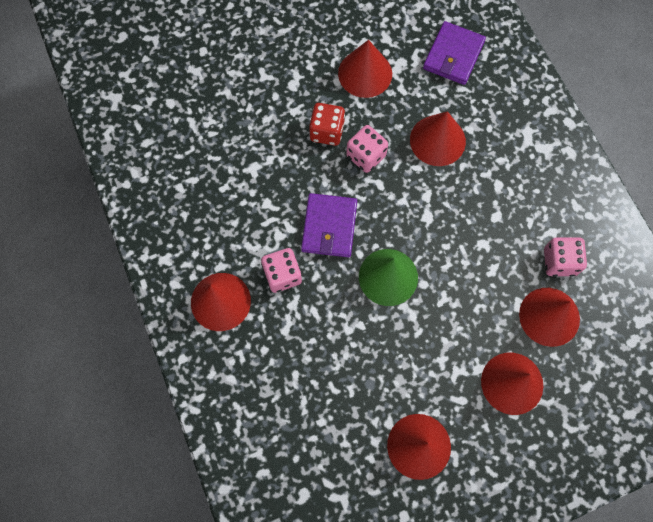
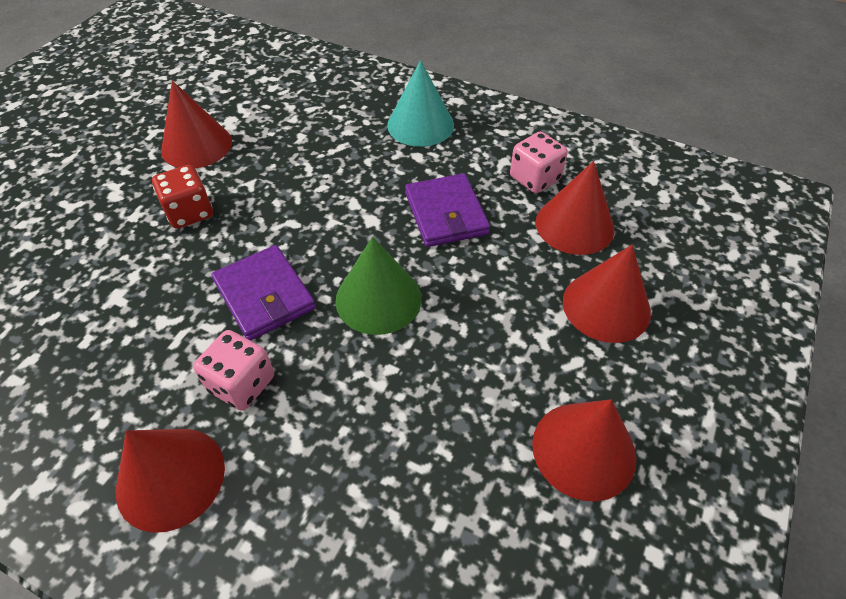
camera: 40 degrees left, 20 degrees down
pink dice [346,125,388,173] -> none
red cone [410,111,466,166] -> none
purple wallet [423,21,486,85] -> purple wallet moved to [405,173,490,247]
none -> turquoise cone [387,60,454,147]

